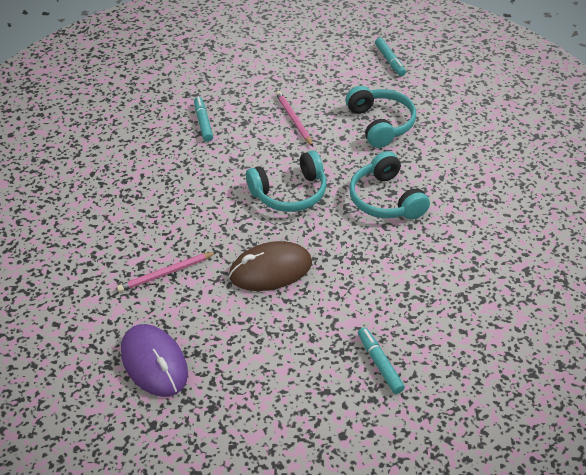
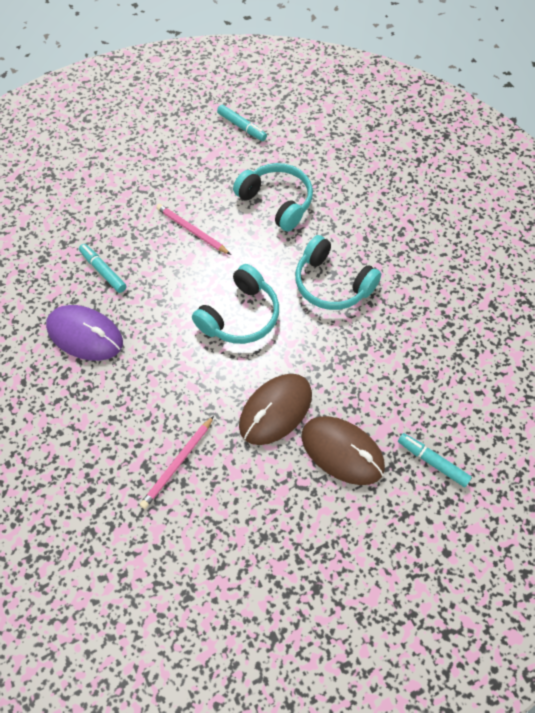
camera: 30 degrees left, 15 degrees up
purple mouse [121,324,188,397] -> purple mouse moved to [46,305,123,361]
none -> brown mouse [302,416,385,485]

